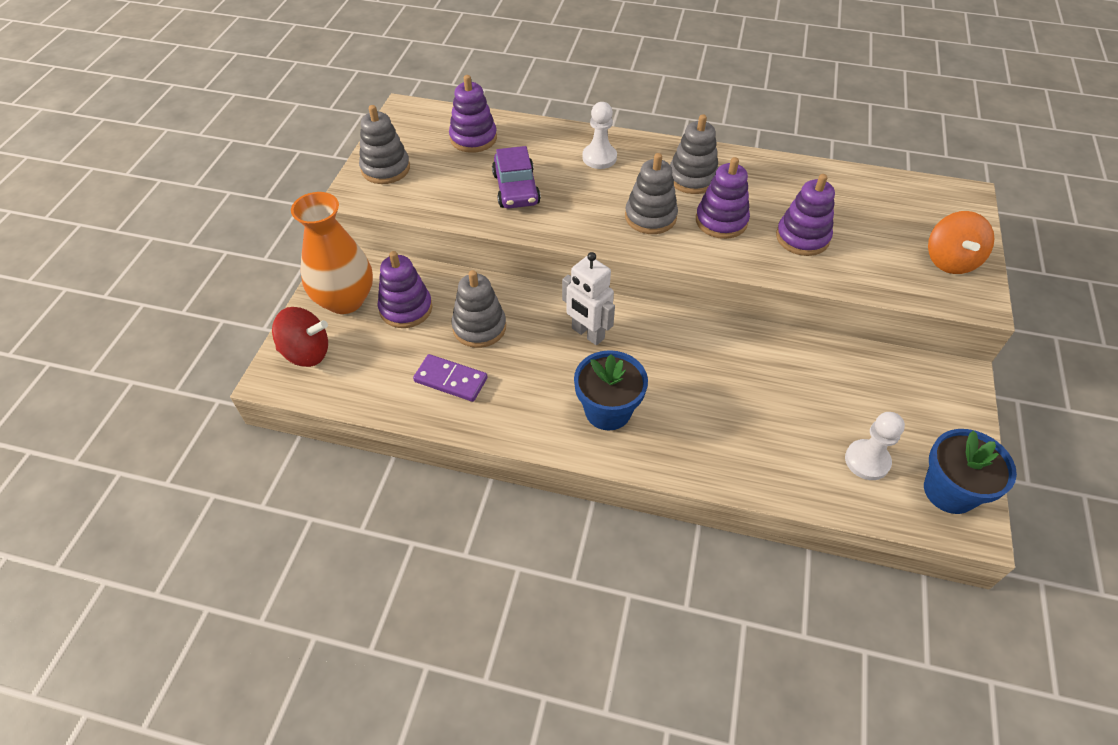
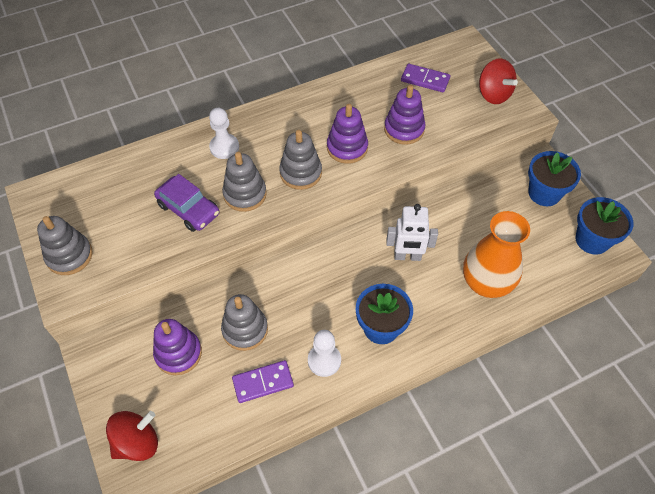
camera: 40 degrees left, 5 degrees up
orange vase [291,192,373,314] -> orange vase moved to [463,211,530,298]
purple stacking toy [449,75,497,153] -> none
white robot [562,252,615,345] -> white robot moved to [386,204,438,261]
grey stacking toy [670,114,719,194] -> grey stacking toy moved to [222,152,267,212]
white pawn [845,412,905,480] -> white pawn moved to [308,330,341,377]
orange spinning top [928,211,994,274] -> red spinning top [479,58,518,104]
none -> purple domino [401,64,450,92]
none -> blue flower pot [528,151,581,206]

